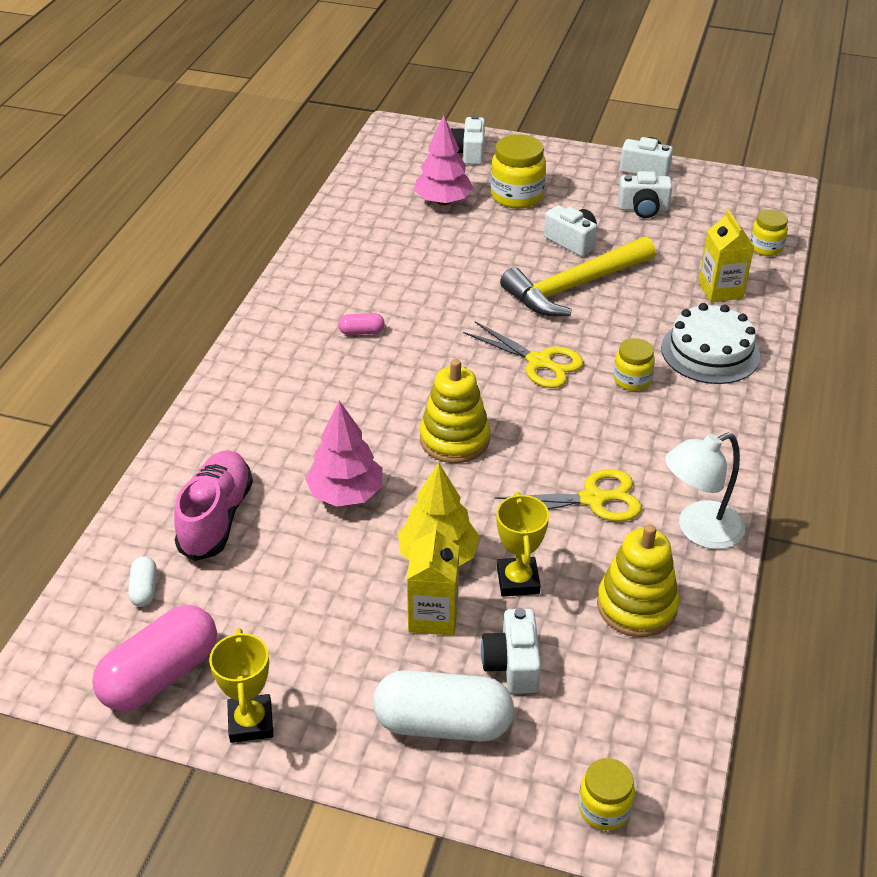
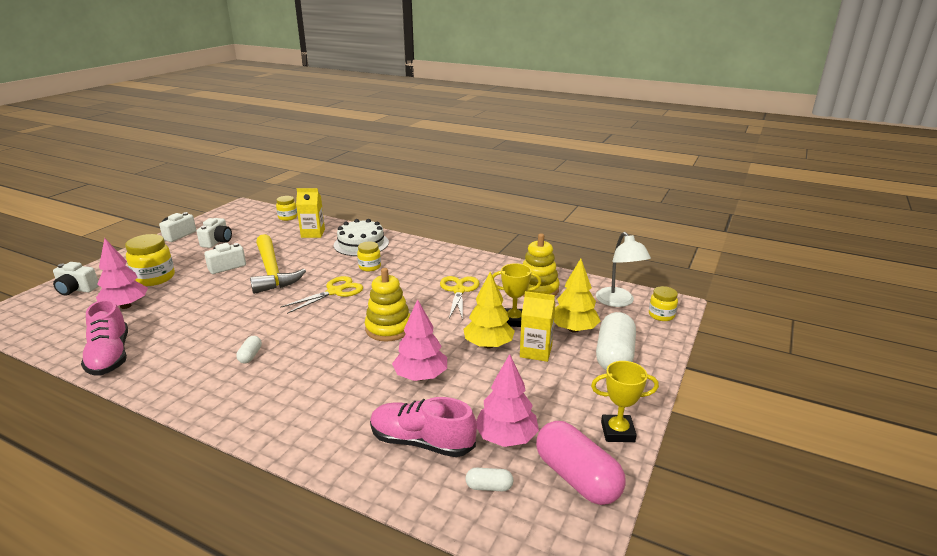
camera: 80 degrees left, 15 degrees down
pink capsule [338,313,385,335] -> white capsule [236,336,262,364]
white camera [481,608,541,694] -> yellow tree [554,258,600,333]
white lamp [665,433,745,549] -> white lamp moved to [596,232,651,307]
none -> pink shoe [81,299,128,376]
none -> pink tree [476,354,539,447]

